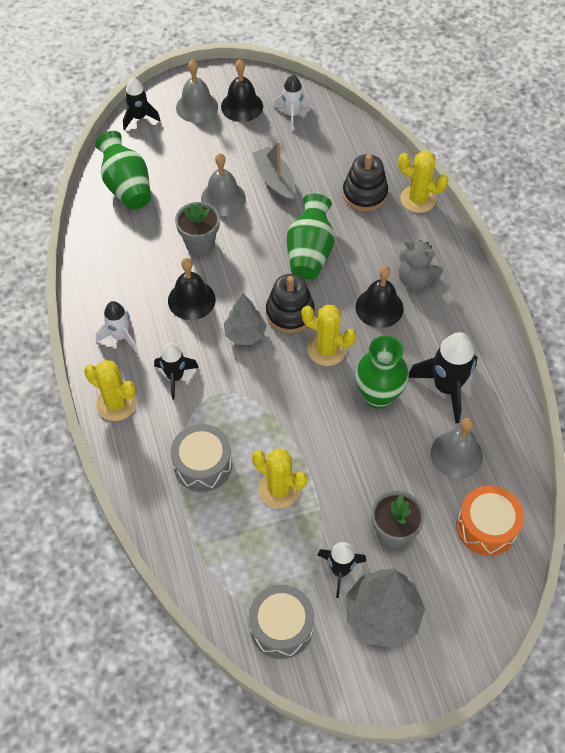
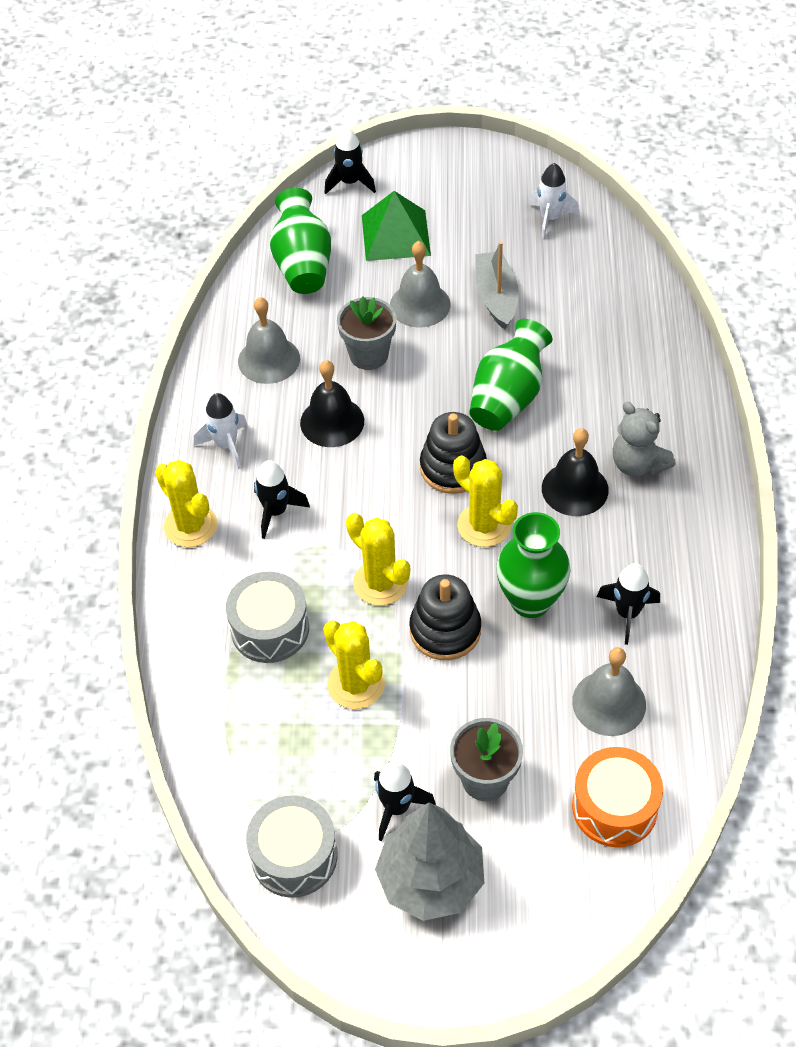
camera: 20 degrees right, 5 degrees down
grey bell [176,60,218,123] -> grey bell moved to [238,297,300,384]
black bell [221,59,263,122] -> none
grey tree [224,294,267,345] -> none
black stacking toy [343,154,388,211] -> black stacking toy moved to [409,574,481,660]
yellow cactus [398,151,448,213] -> yellow cactus moved to [346,513,410,606]
black rocket [409,332,478,423] -> black rocket [597,563,660,645], size x0.63
none -> green pyramid [362,191,431,261]

